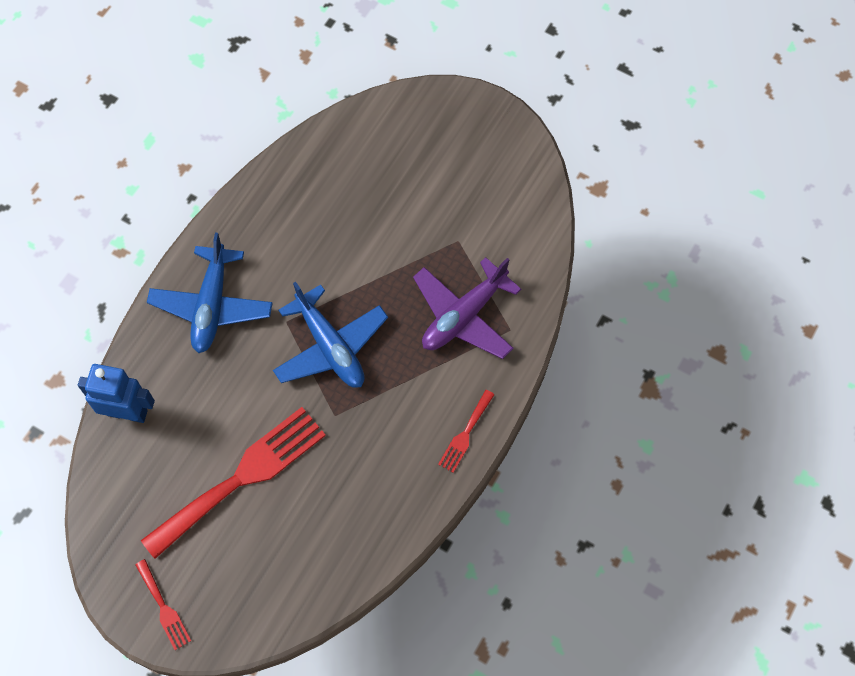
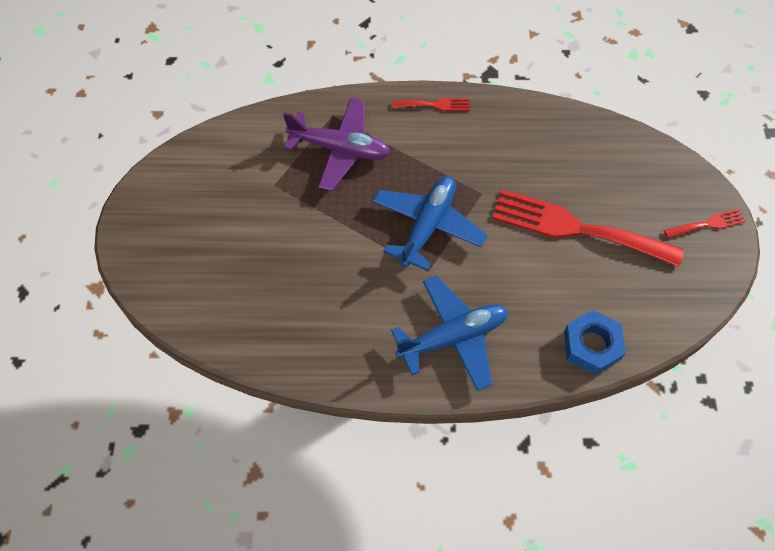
camera: 120 degrees left, 5 degrees down
blue robot [78,364,155,423] -> blue nut [564,310,626,375]
red fork [135,559,191,650] -> red fork turned 45 degrees clockwise [664,208,746,238]

